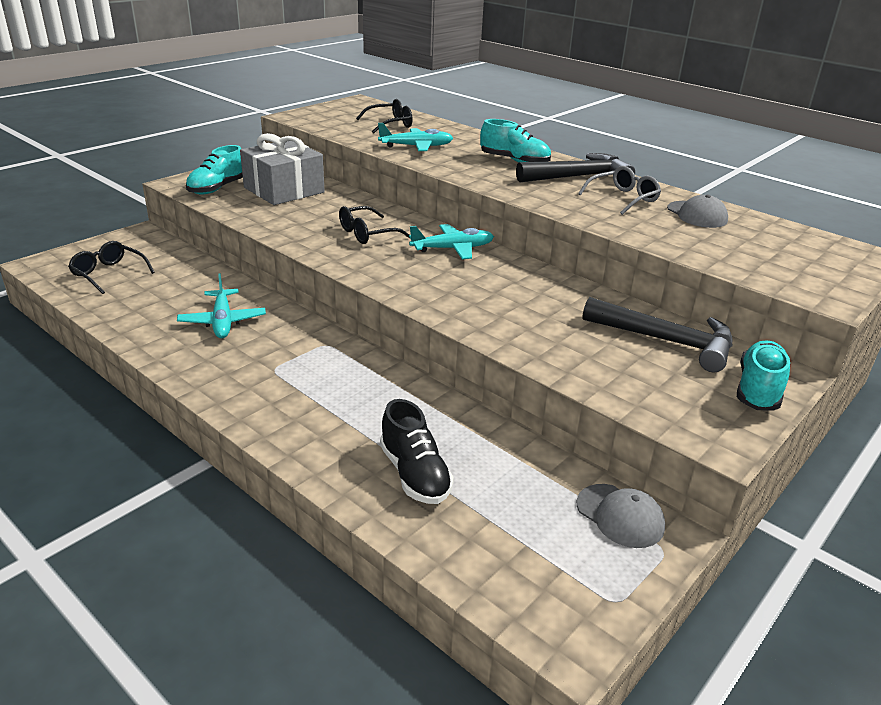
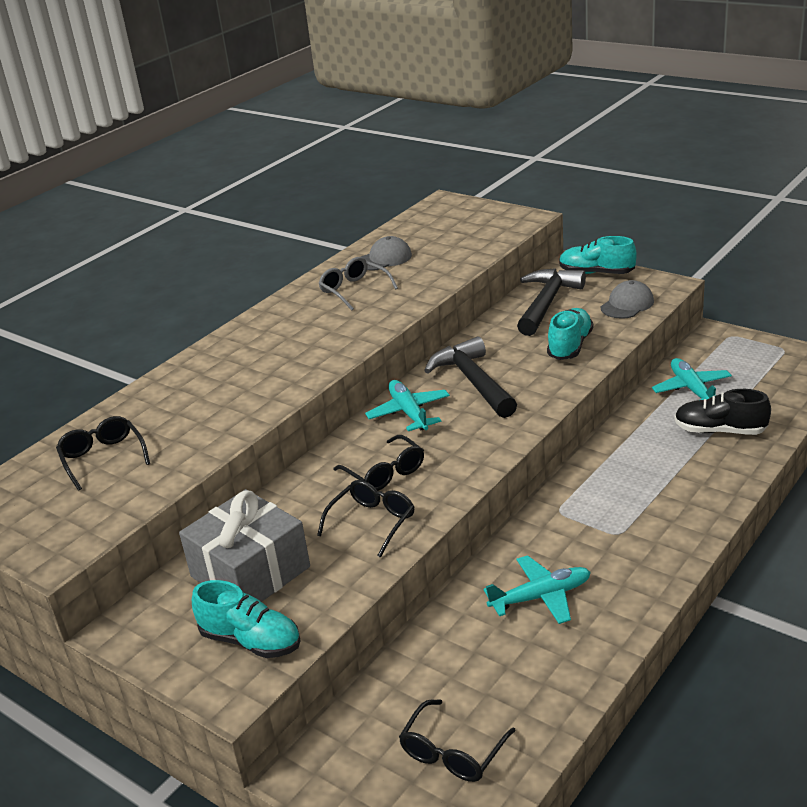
camera: 90 degrees left, 0 degrees up
turquoise plane [378,123,453,151] -> turquoise plane moved to [652,358,732,400]
black shoe [380,399,454,504] -> black shoe turned 135 degrees counterclockwise [674,389,771,435]
turquoise shoe [480,119,551,162] -> turquoise shoe moved to [547,308,594,360]
black hammer [516,153,635,182] -> black hammer moved to [424,336,517,418]
grey cap [577,484,665,548] -> grey cap moved to [601,280,654,319]
none -> black glasses [317,480,414,558]

